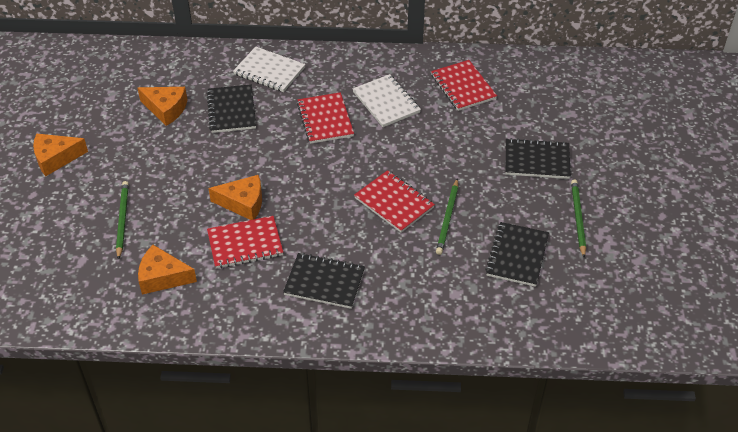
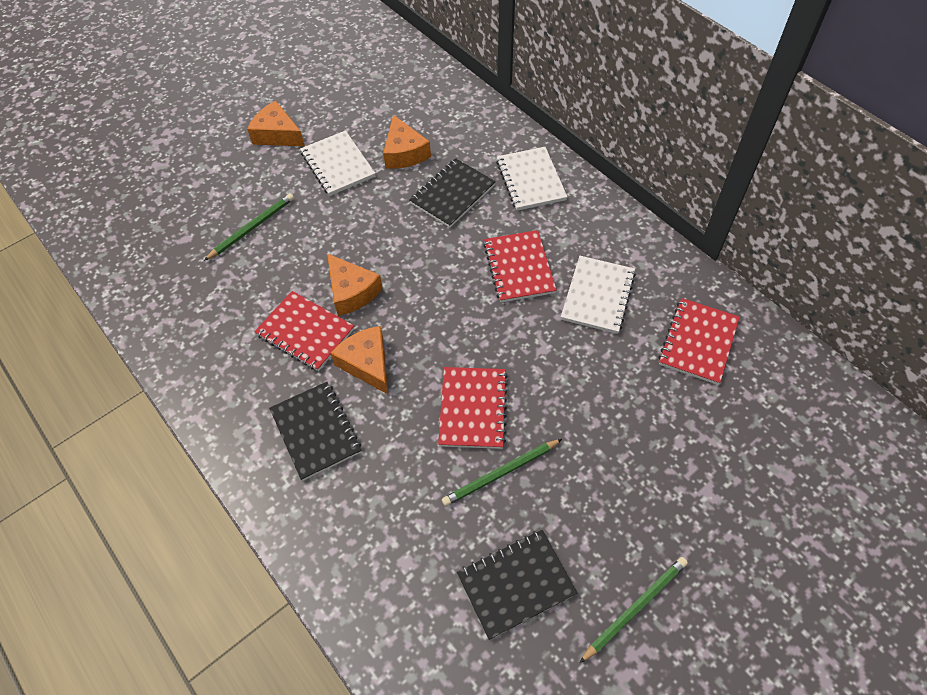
camera: 50 degrees right, 10 degrees up
orange cheese [138,245,197,294] -> orange cheese moved to [331,326,388,394]
red notebook [297,92,354,144] -> red notebook turned 45 degrees counterclockwise [483,230,557,302]
black notebook [506,138,571,179] -> none
none -> white notebook [300,130,376,196]

